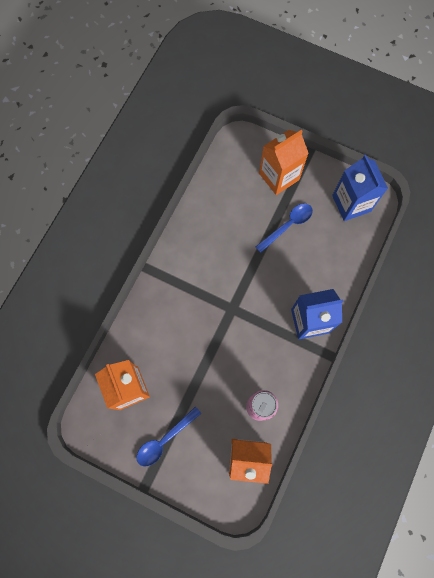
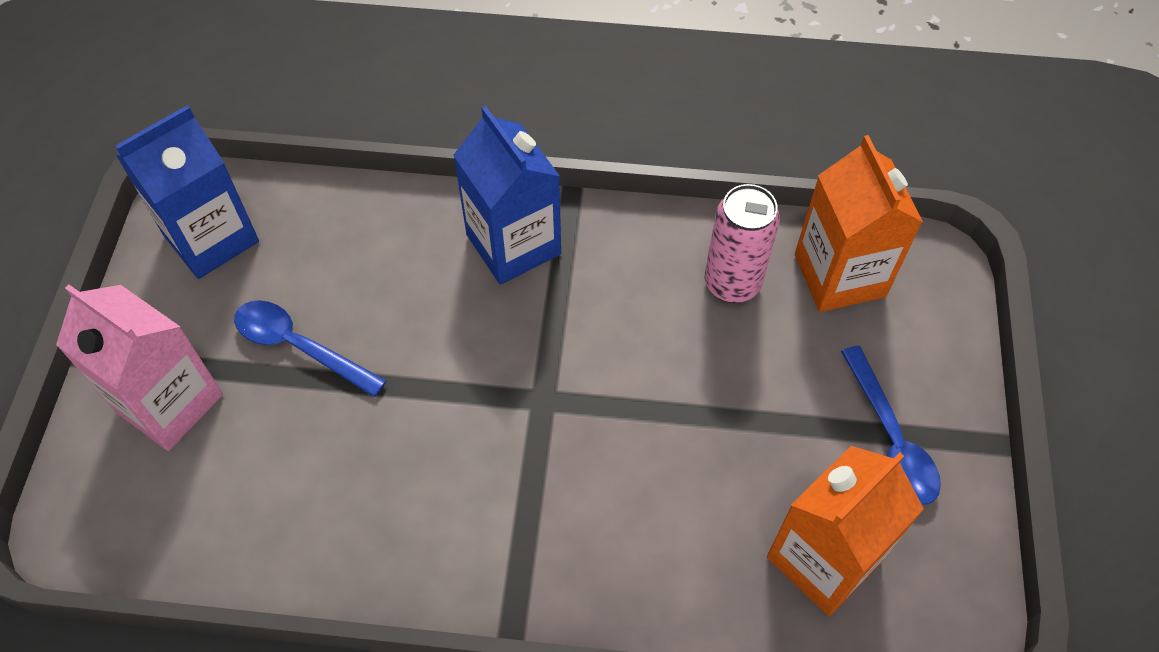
camera: 110 degrees left, 15 degrees down
blue spoon [137,406,202,467] -> blue spoon turned 45 degrees clockwise [841,346,941,505]
orange carton [259,130,309,195] -> pink carton [56,285,223,451]

